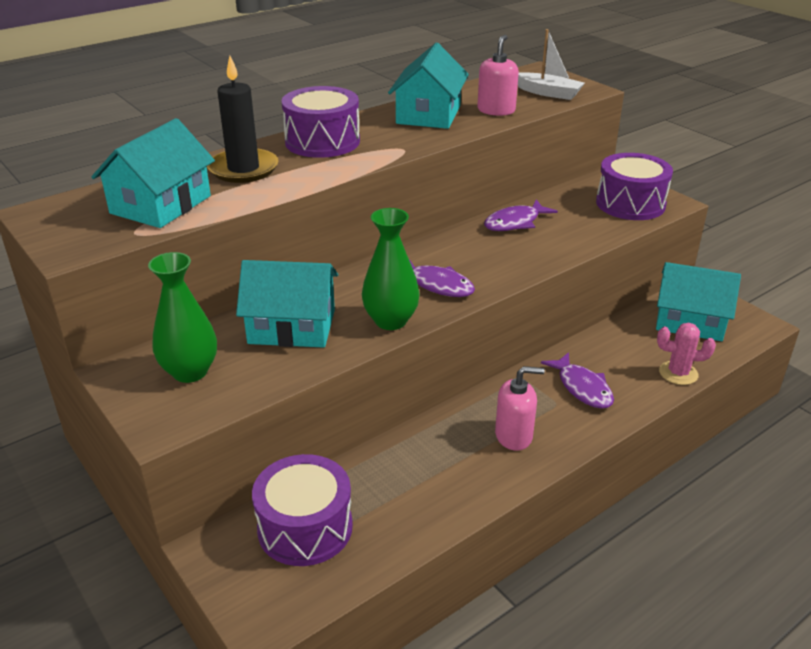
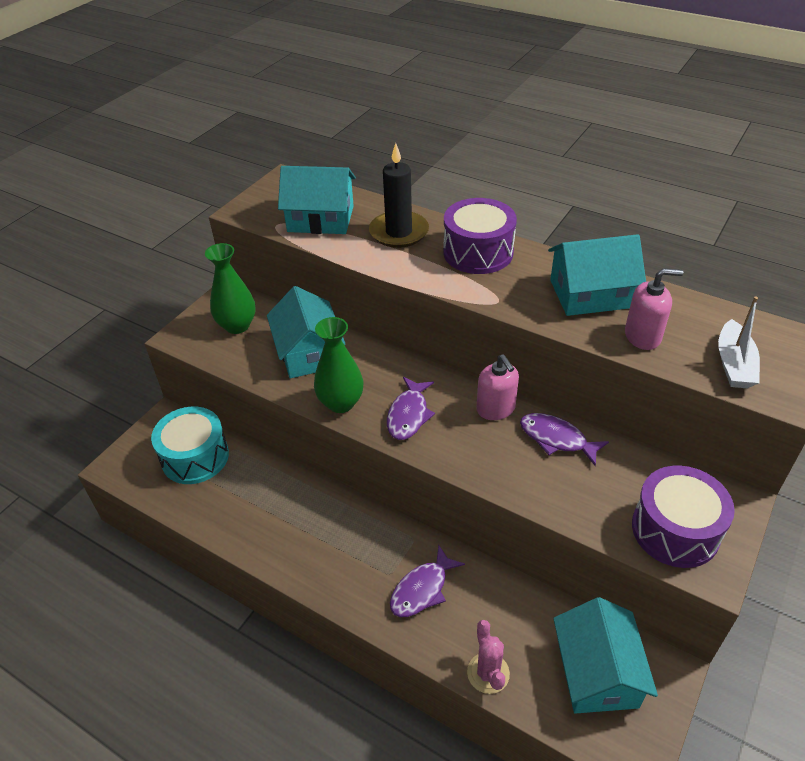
camera: 70 degrees right, 10 degrees up
purple drum [252,454,353,566] -> turquoise drum [151,407,229,484]
pink soap dispenser [495,366,545,451] -> pink soap dispenser moved to [476,354,519,420]

